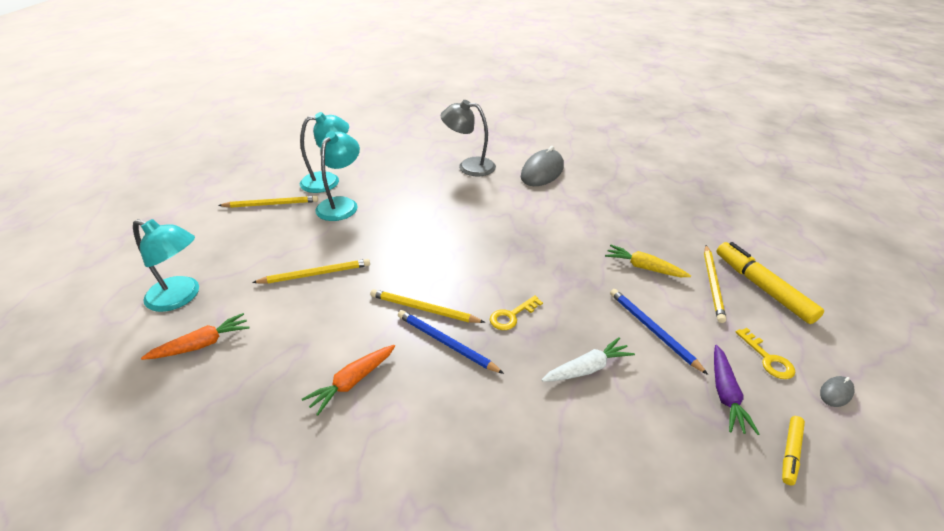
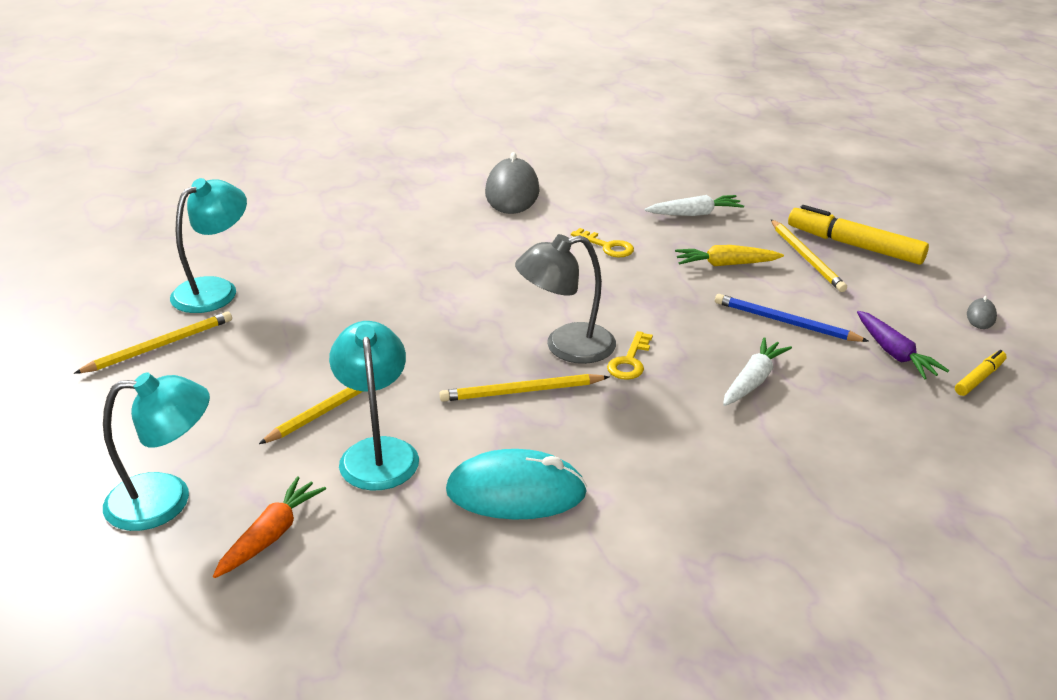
camera: 30 degrees left, 5 degrees down
orange carrot [302,345,395,416] -> turquoise mouse [446,449,587,520]
turquoise lamp [315,131,360,221] -> turquoise lamp moved to [329,321,419,491]
blue pencil [398,310,504,374] -> none
grey lamp [440,100,496,177] -> grey lamp moved to [515,234,616,364]
yellow key [735,328,795,379] -> yellow key moved to [571,228,634,257]
yellow marker [782,416,805,485] -> yellow marker turned 135 degrees counterclockwise [955,350,1007,396]
none -> white carrot [644,195,744,216]

